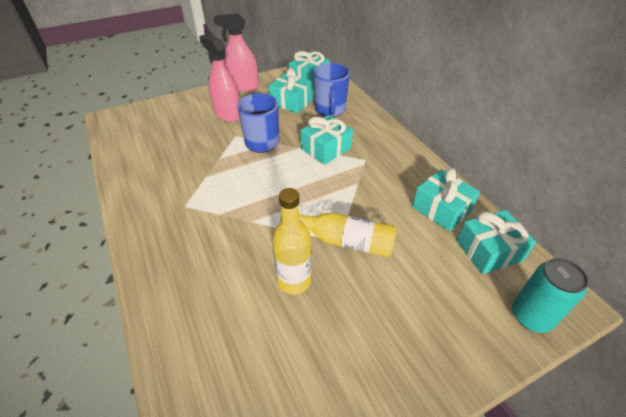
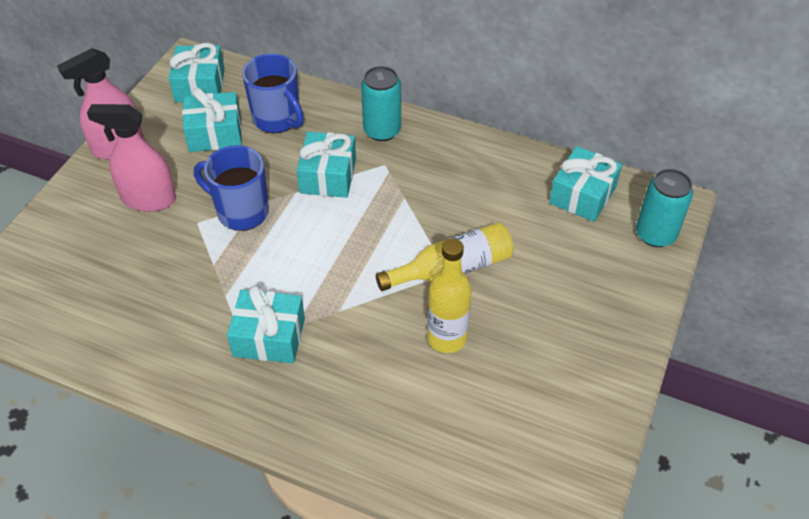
camera: 40 degrees left, 5 degrees up
turquoise gift [412,168,480,231] -> turquoise gift moved to [227,285,305,363]
none -> turquoise can [361,66,401,141]

